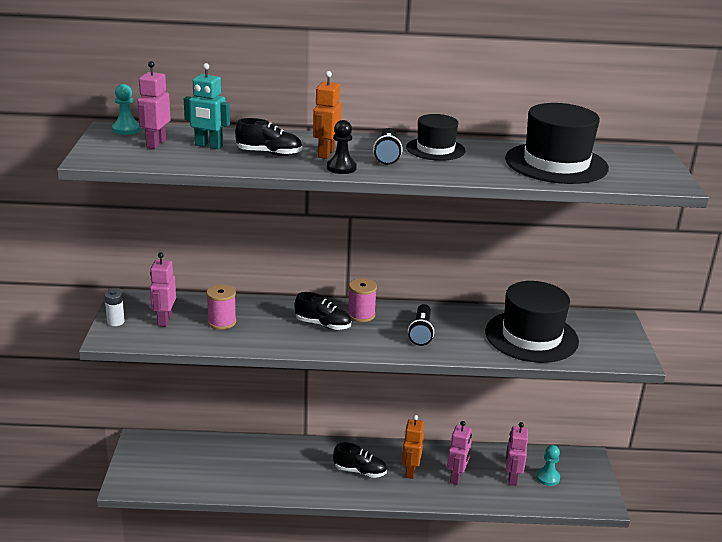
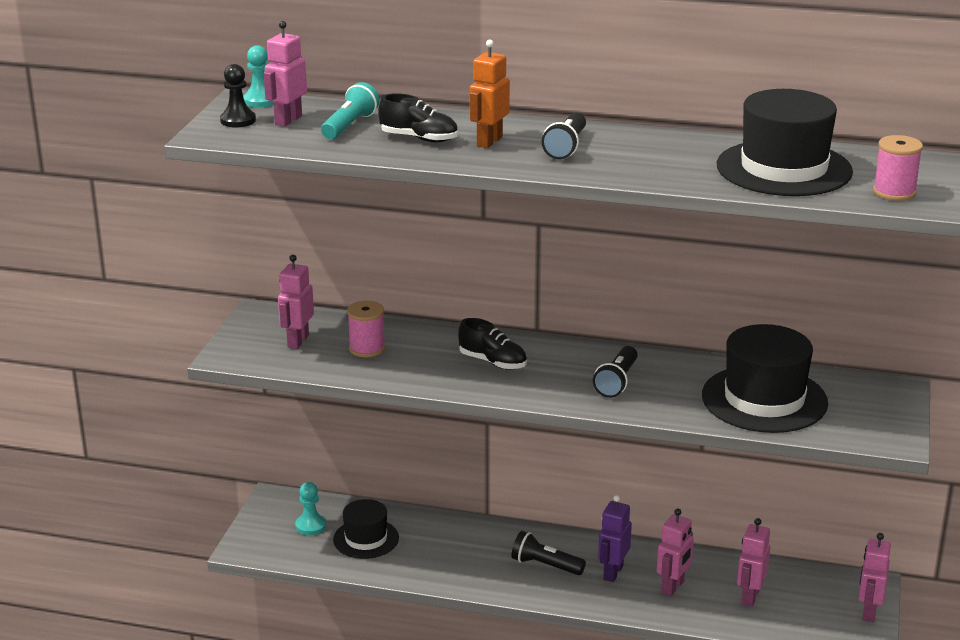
camera: 15 degrees right, 0 degrees up
white battery [104,290,125,326] -> none
turquoise robot [184,63,230,149] -> turquoise flashlight [321,82,380,139]
black pawn [327,120,357,174] -> black pawn moved to [220,64,256,127]
black shoe [333,442,387,478] -> black flashlight [511,531,586,575]
pink spool [348,278,377,322] -> pink spool moved to [873,135,923,201]
orange robot [402,415,424,479] -> purple robot [598,495,632,582]
black hat [406,114,466,161] -> black hat moved to [333,499,399,559]
turquoise pawn [536,445,560,486] -> turquoise pawn moved to [295,482,326,535]
none -> pink robot [859,533,891,622]

